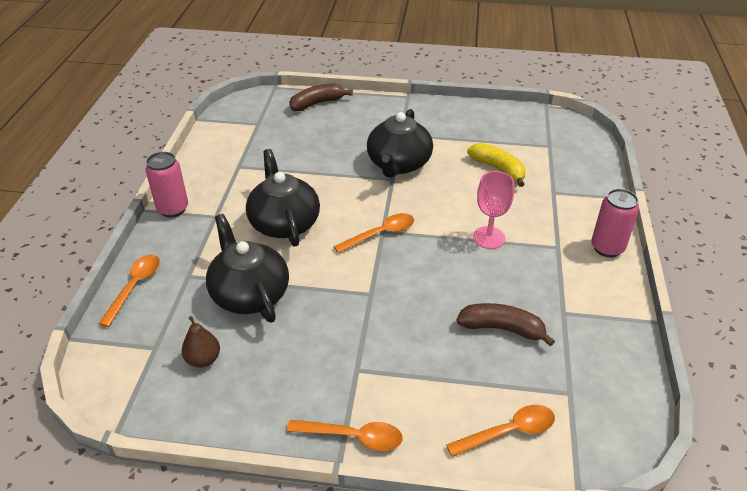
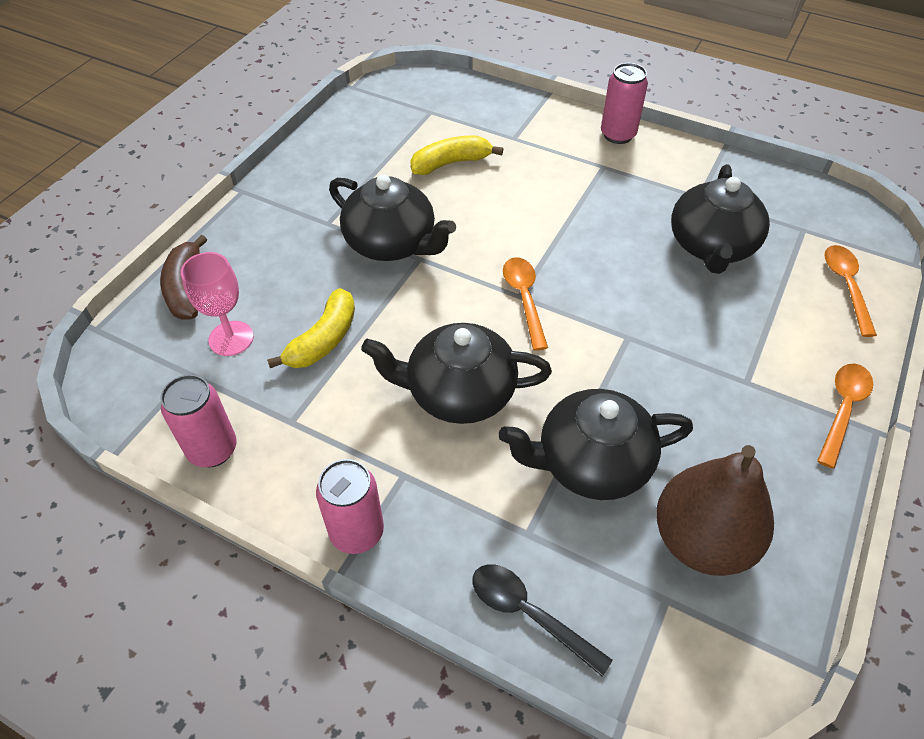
camera: 70 degrees left, 10 degrees up
orange spoon [99,254,160,327] -> black spoon [473,564,613,677]
brown pear [182,316,220,368] -> brown pear [656,445,774,576], size x2.07
brown banana [456,303,555,346] -> black teapot [671,164,770,274]
pink goblet [473,171,514,249] -> pink goblet moved to [181,252,254,356]
none -> pink can [160,374,237,467]
none -> yellow banana [267,288,355,368]

